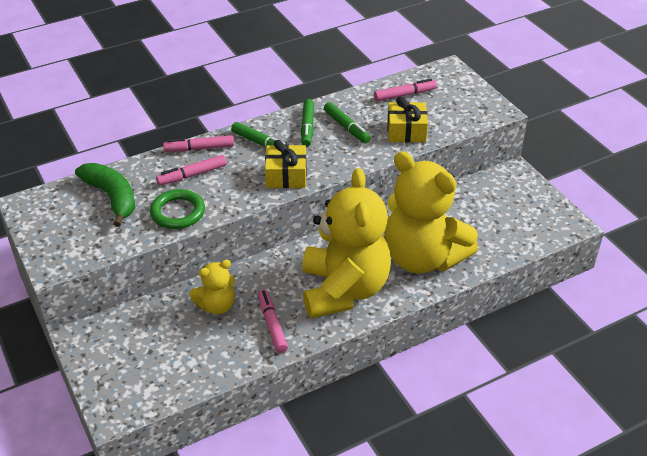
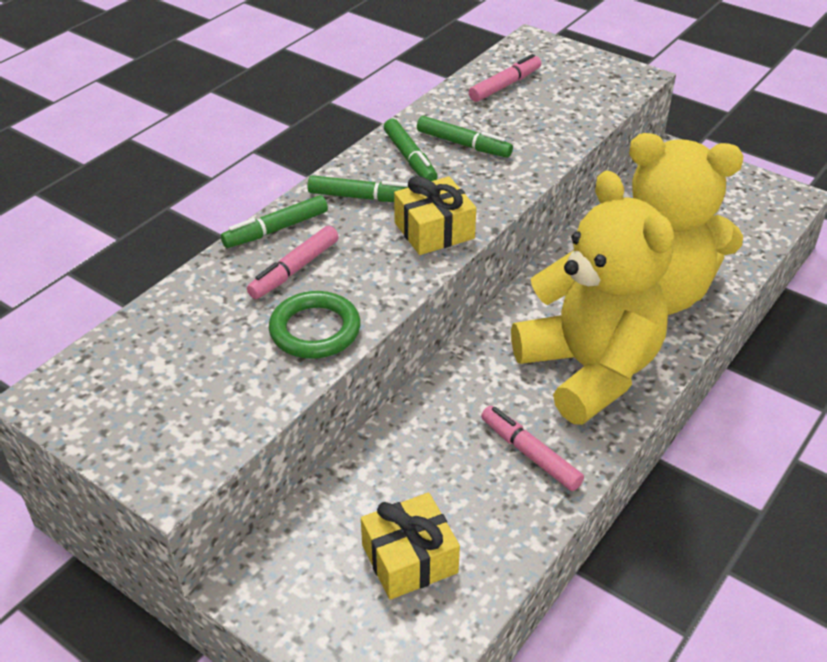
camera: 25 degrees left, 0 degrees up
green banana [75,163,135,227] -> none
pink marker [163,135,234,152] -> green marker [221,195,328,248]
yellow teddy bear [190,260,235,315] -> none
yellow gift [387,96,428,143] -> yellow gift moved to [361,493,460,600]

